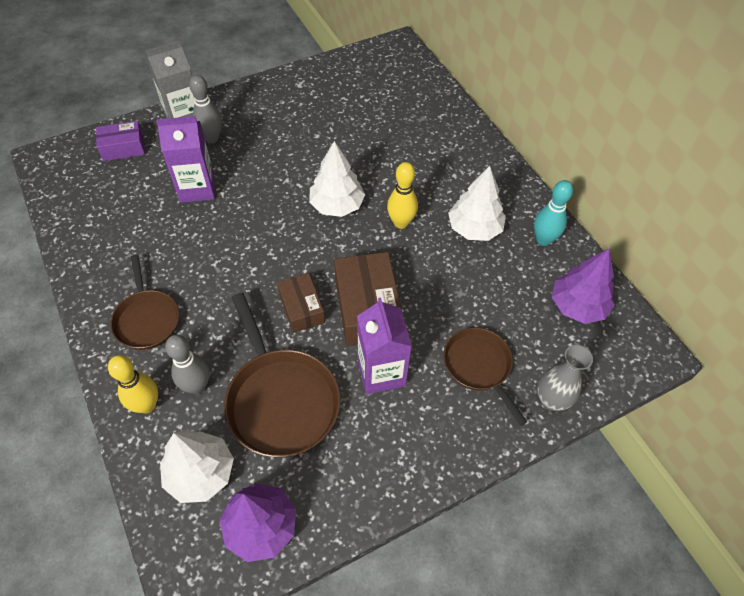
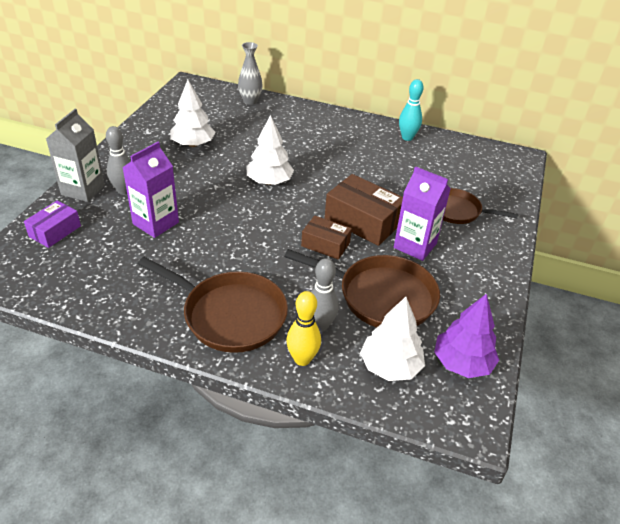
camera: 45 degrees left, 15 degrees down
brown pan [110,255,179,350] -> brown pan [138,257,288,353], size x1.58
yellow bowling pin [387,162,418,229] -> none
white tree [448,166,506,241] -> white tree moved to [170,80,215,147]
grey vase [537,345,593,411] -> grey vase moved to [238,42,263,105]
purple tree [552,249,615,324] -> none

